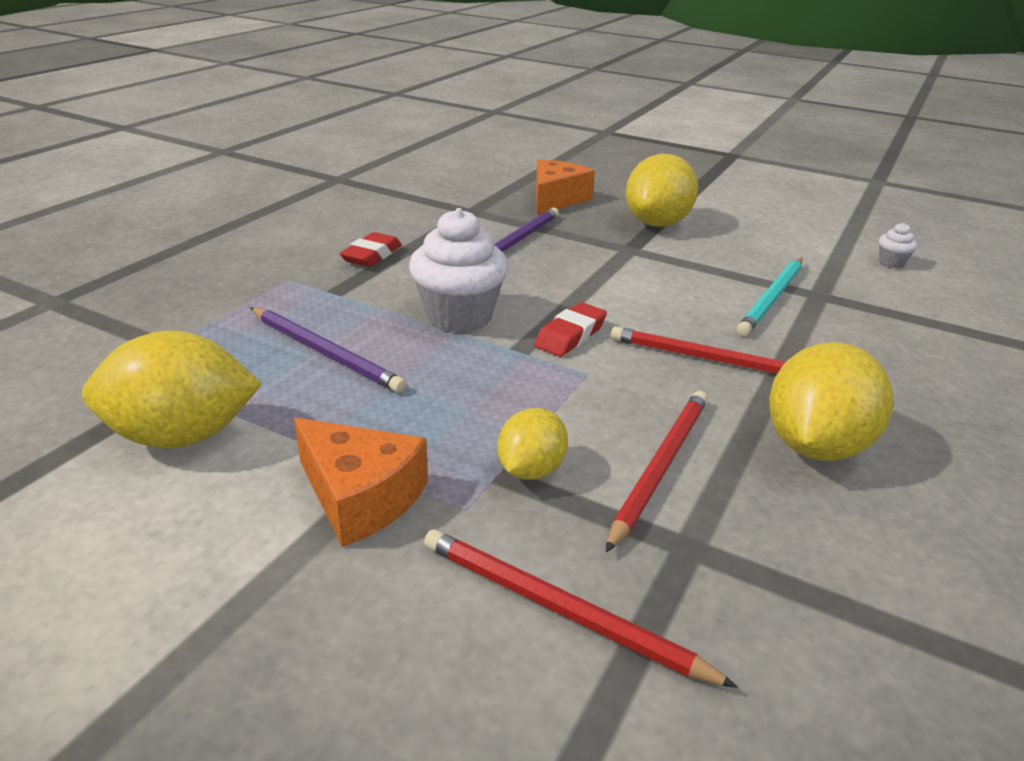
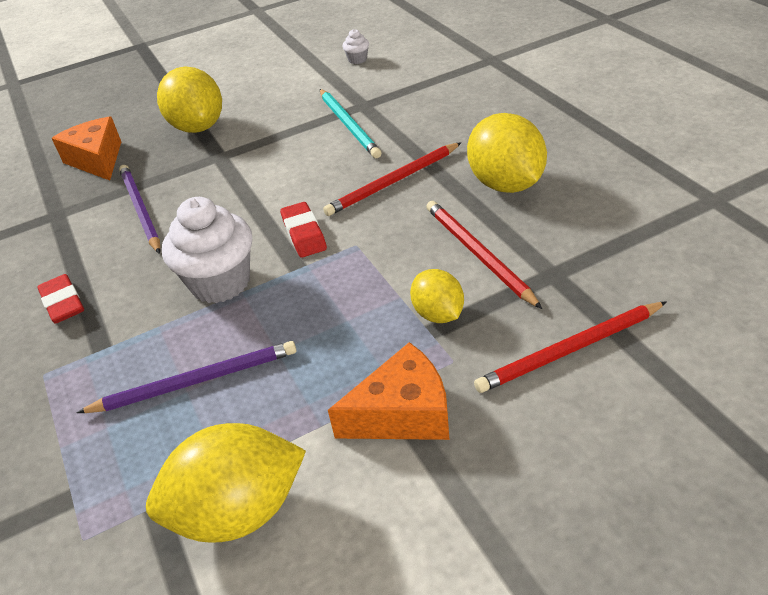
camera: 50 degrees left, 10 degrees up
yellow lemon [82,331,262,448] -> yellow lemon turned 45 degrees clockwise [146,423,306,543]

